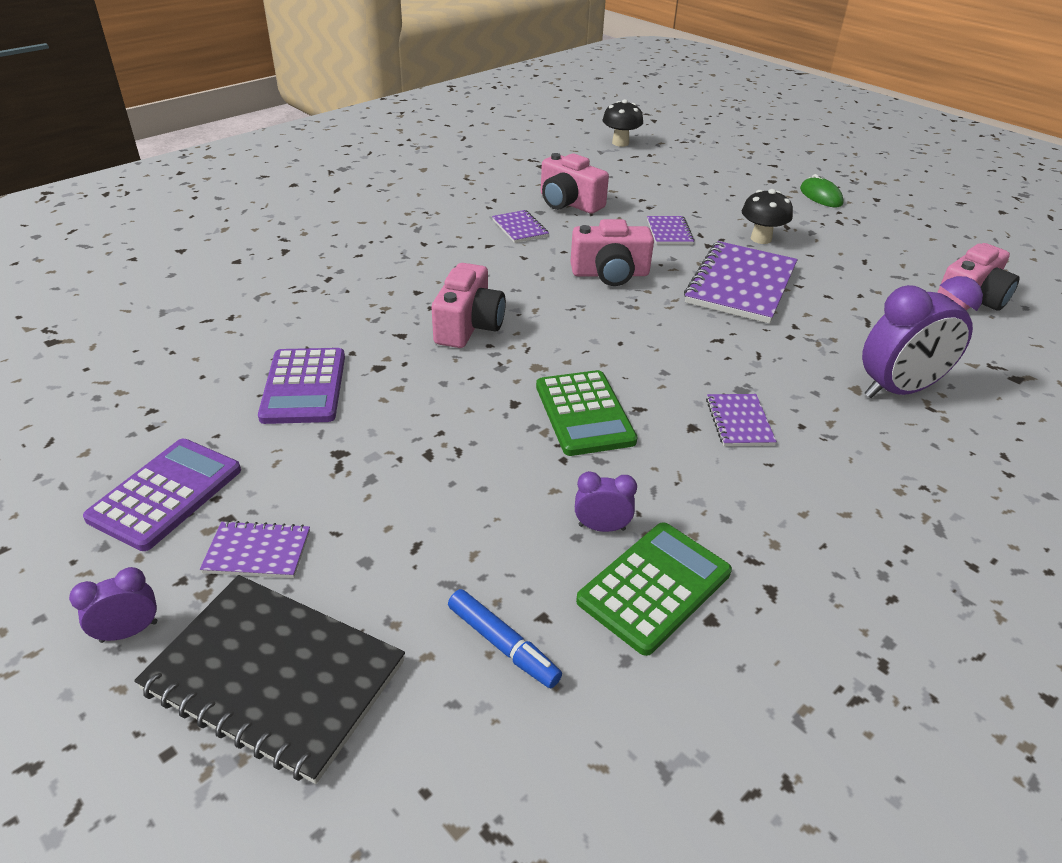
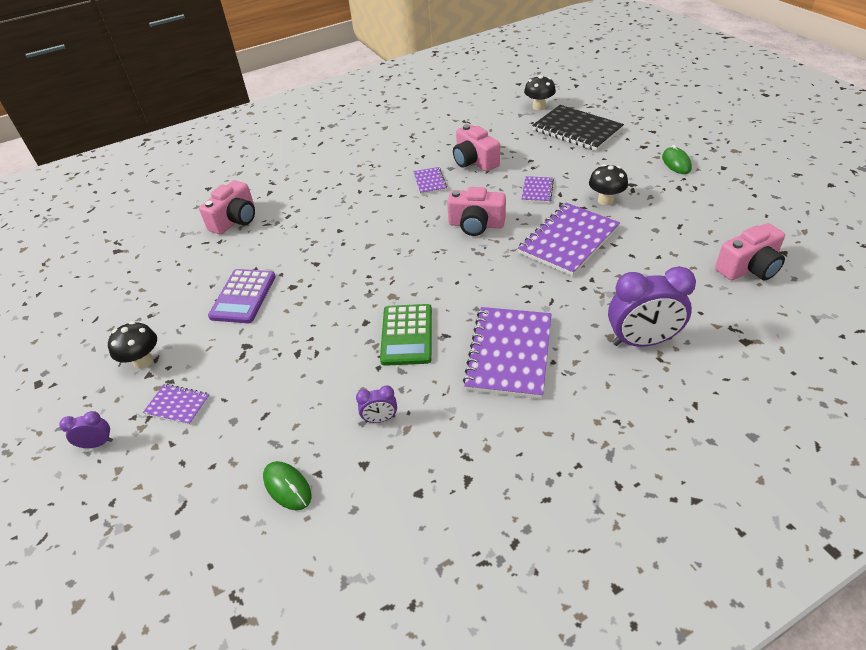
camera: 20 degrees right, 5 degrees up
purple calculator [83,439,241,551] -> black mushroom [108,321,157,369]
black notebook [134,575,405,784] -> black notebook moved to [532,105,624,151]
pink camera [432,263,506,348] -> pink camera moved to [199,180,255,235]
blue marker [448,589,562,688] -> green mouse [263,461,311,510]
purple clock [575,471,637,532] -> purple clock turned 150 degrees clockwise [356,386,397,423]
green calculator [576,522,732,656] -> none
purple notebook [706,394,777,446] -> purple notebook [463,307,551,399], size x2.04

